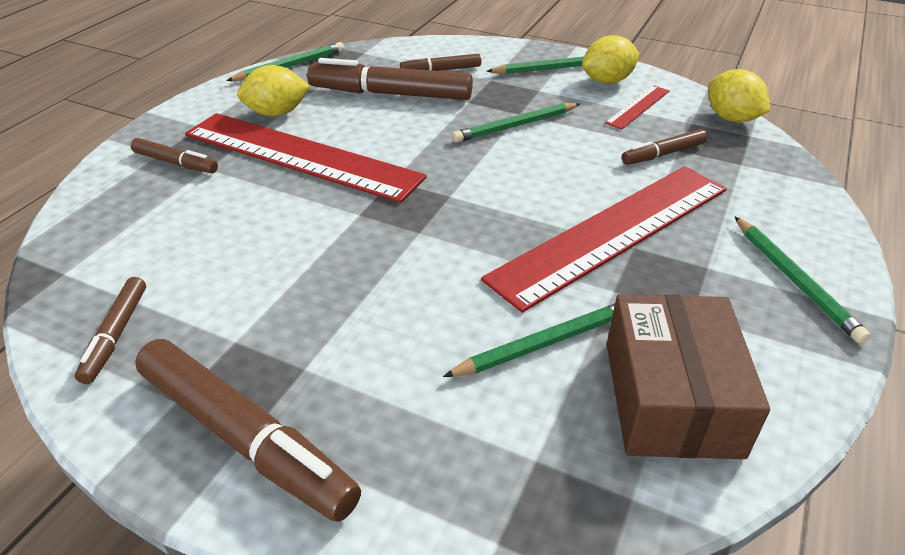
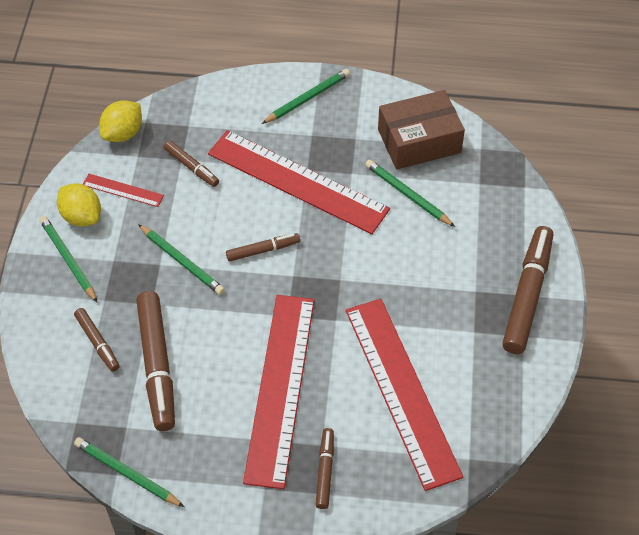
camera: 110 degrees left, 15 degrees up
brown marker [75,277,146,384] -> brown marker moved to [226,233,300,261]
yellow lemon [237,65,310,117] -> none
none -> red ruler [346,299,463,491]

